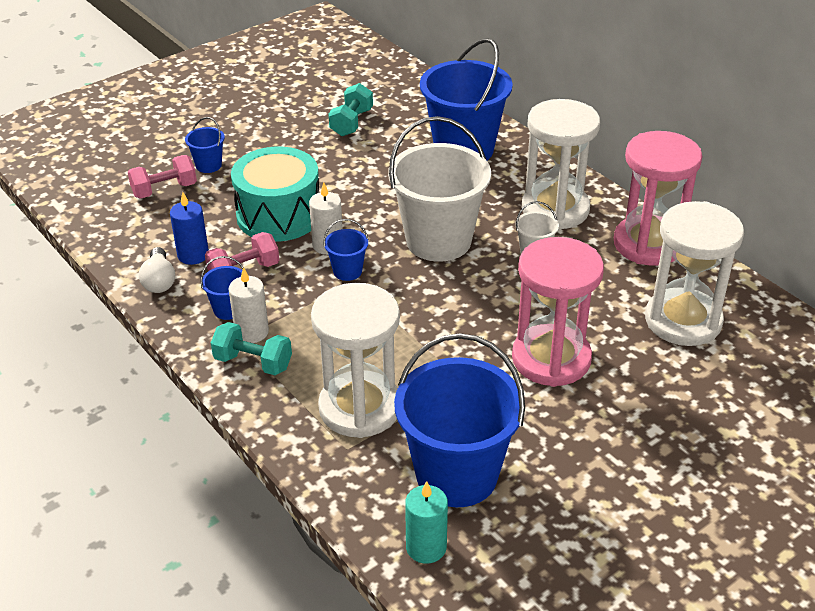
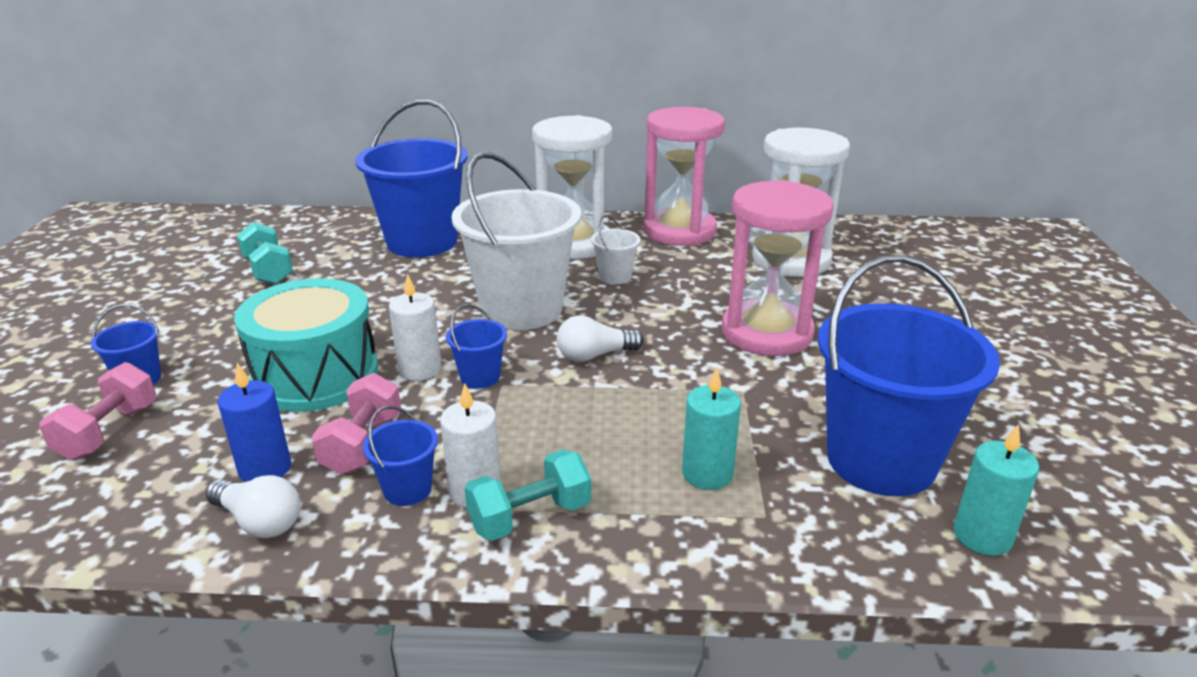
camera: 50 degrees left, 10 degrees down
white hourglass [311,283,400,438] -> turquoise candle [682,367,741,490]
none -> white light bulb [557,315,644,362]

